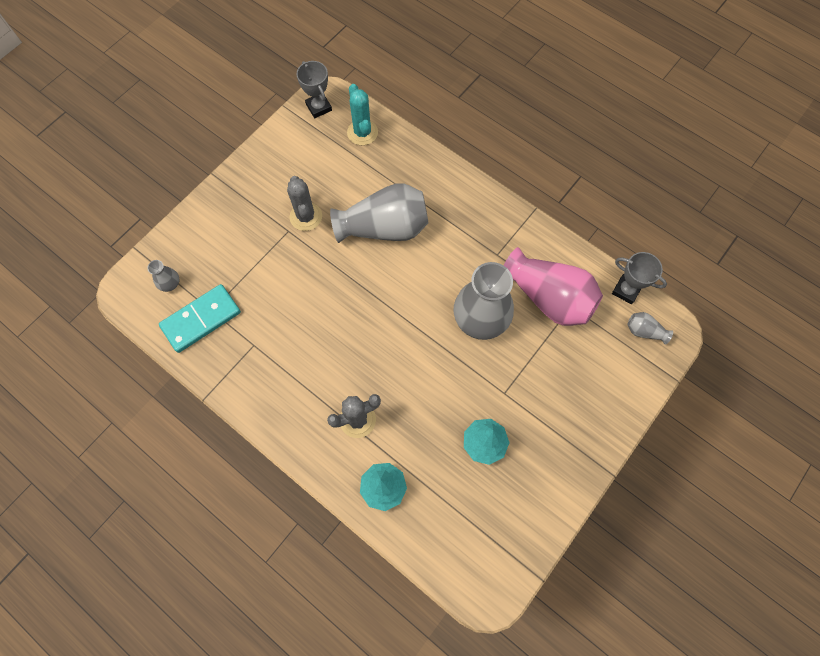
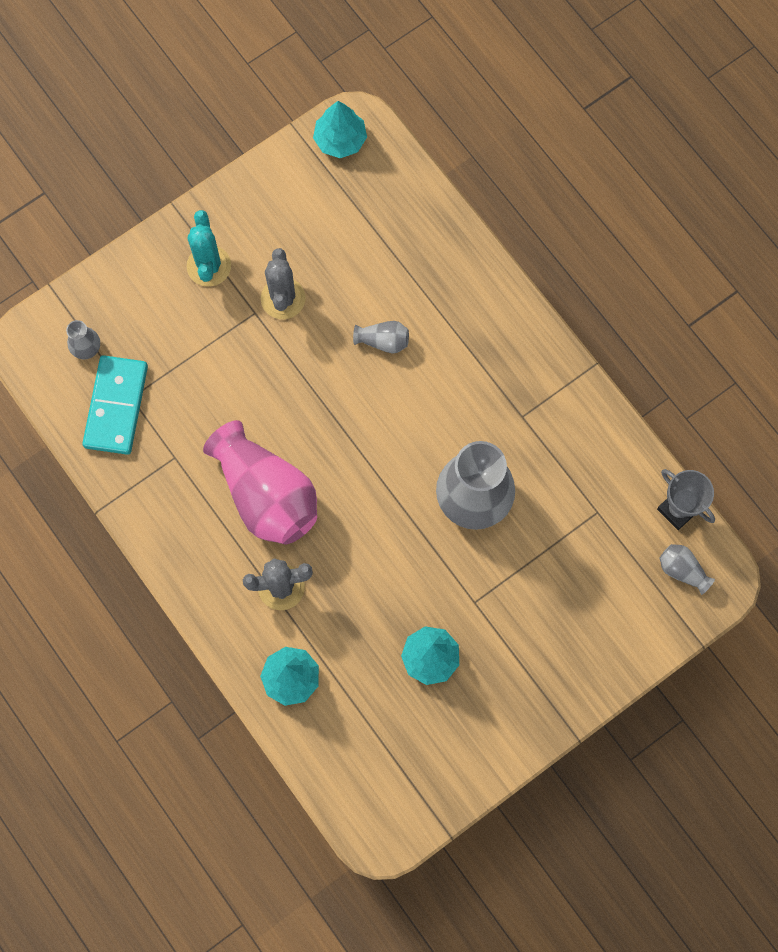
camera: 15 degrees right, 5 degrees up
turquoise domino [159,284,241,353] -> turquoise domino turned 60 degrees counterclockwise [82,355,148,455]
grey trophy [297,61,332,118] -> turquoise tree [313,101,367,158]
grey vase [330,183,429,243] -> grey vase [353,321,409,354], size x0.43
turquoise cactus [347,84,378,145] -> turquoise cactus moved to [187,210,231,287]
pink vase [504,247,603,326] -> pink vase moved to [203,420,317,544]

